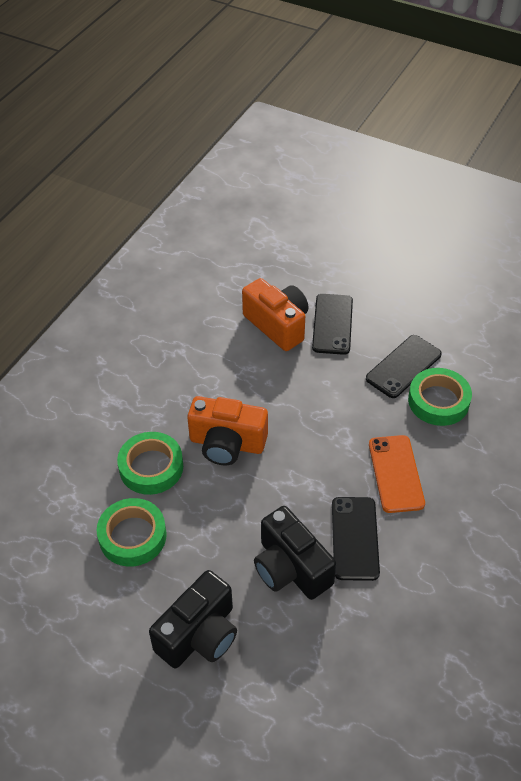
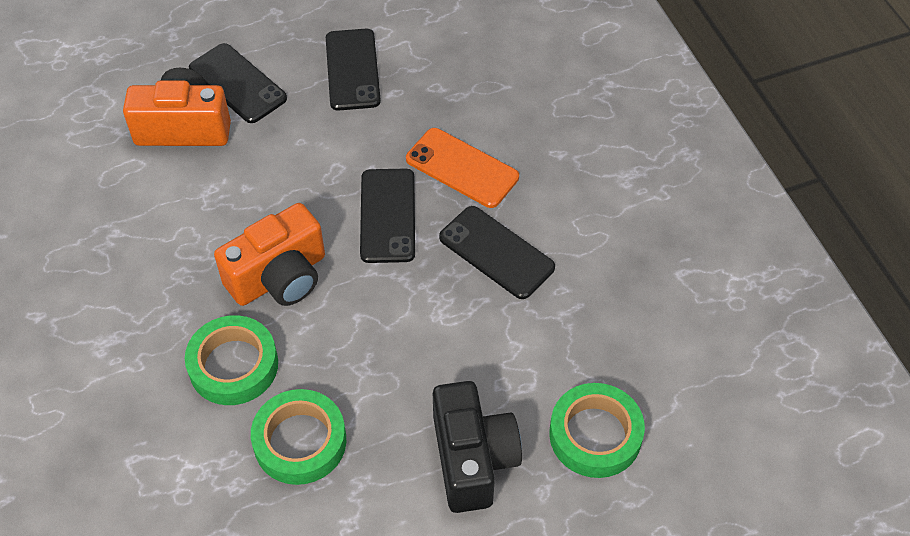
camera: 50 degrees left, 5 degrees up
black camera [254,506,336,600] -> none
green tape [408,368,472,426] -> green tape moved to [549,383,645,478]
none -> black phone [360,169,415,263]

